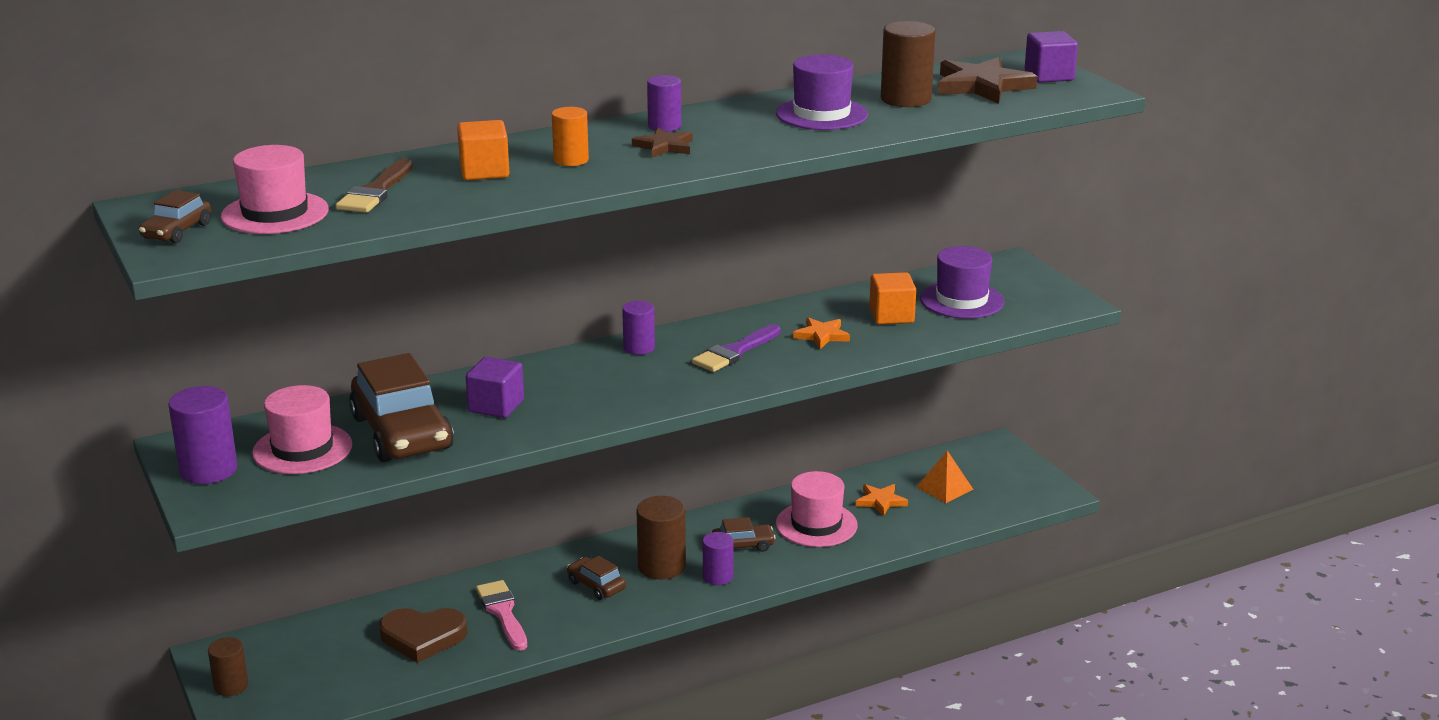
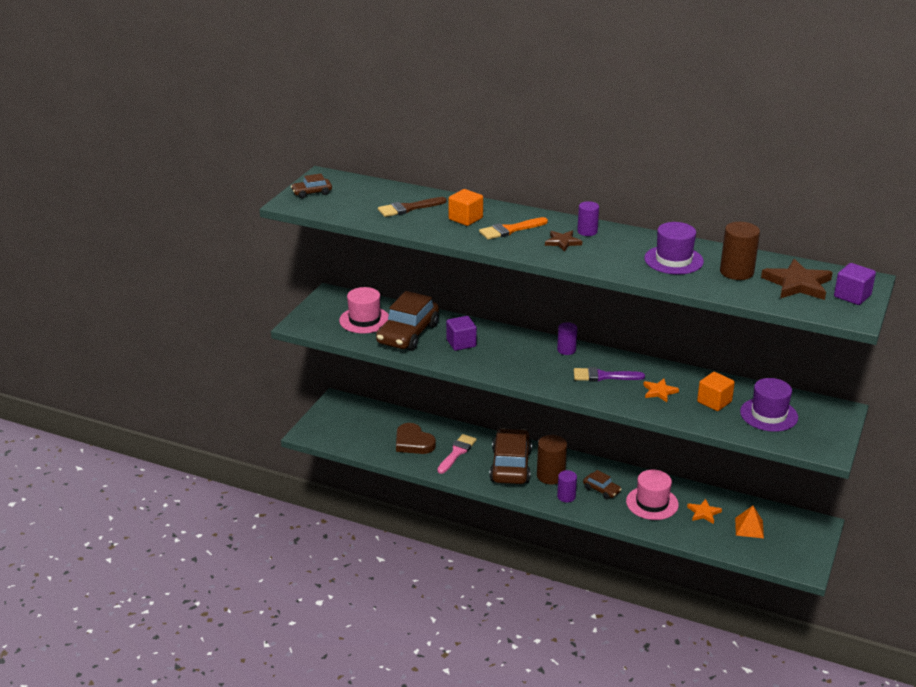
camera: 50 degrees right, 5 degrees up
purple cylinder [168,386,237,484] -> none
brown cylinder [208,637,248,696] -> none
pink hat [221,145,329,234] -> none
orange cylinder [552,107,589,166] -> orange brush [479,217,548,240]
brown car [567,556,626,600] -> brown car [489,428,532,484], size x2.10

